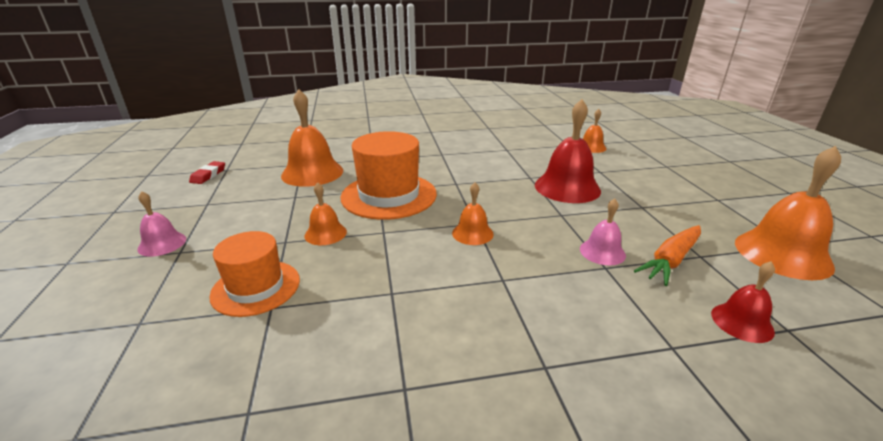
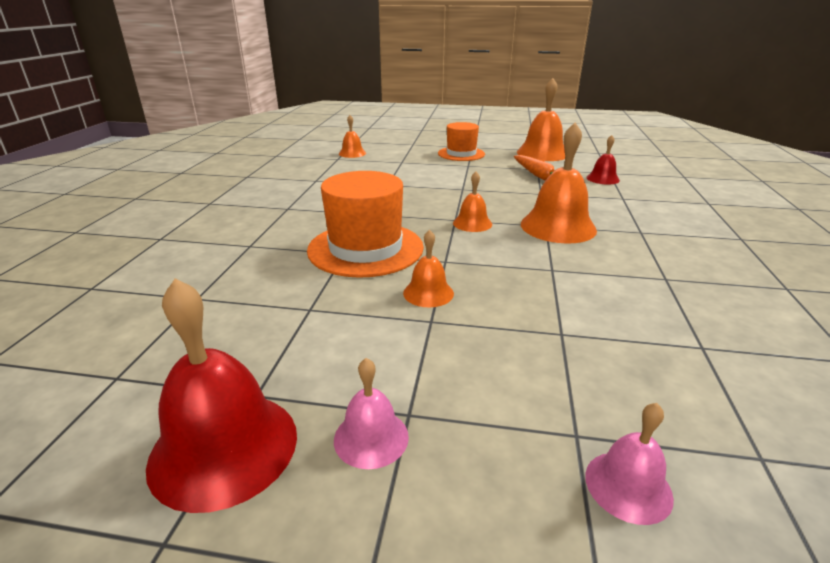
camera: 70 degrees left, 0 degrees up
red eraser [189,161,225,184] -> none
orange hat [209,231,300,317] -> orange hat moved to [438,122,485,161]
orange bell [281,89,343,187] -> orange bell moved to [521,122,597,244]
red bell [535,99,601,203] -> red bell moved to [146,278,297,513]
pink bell [580,198,626,265] -> pink bell moved to [585,403,674,525]

